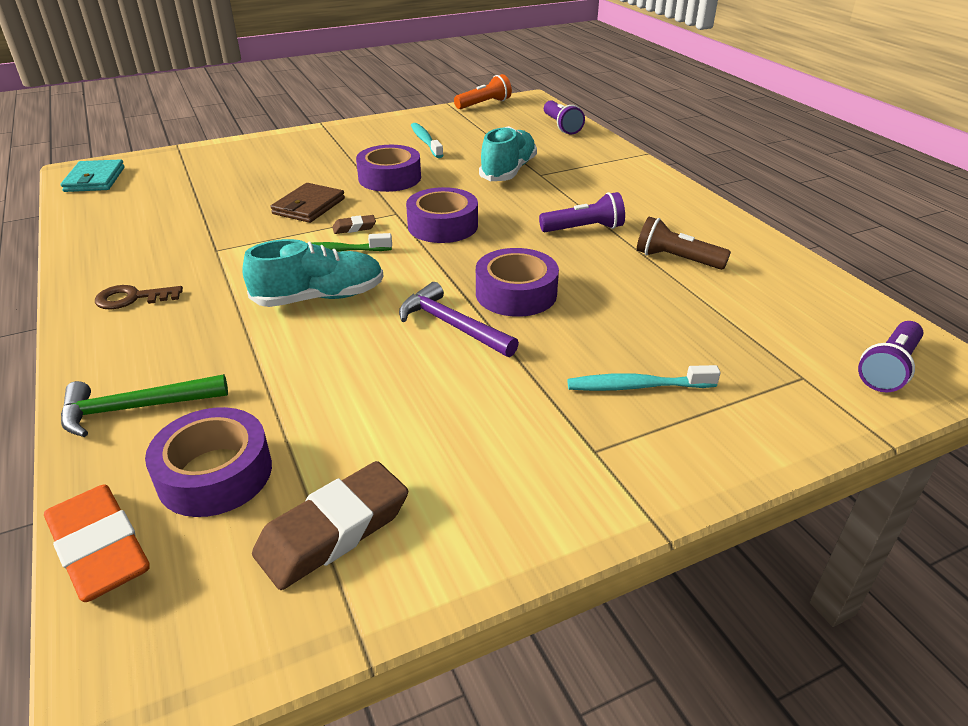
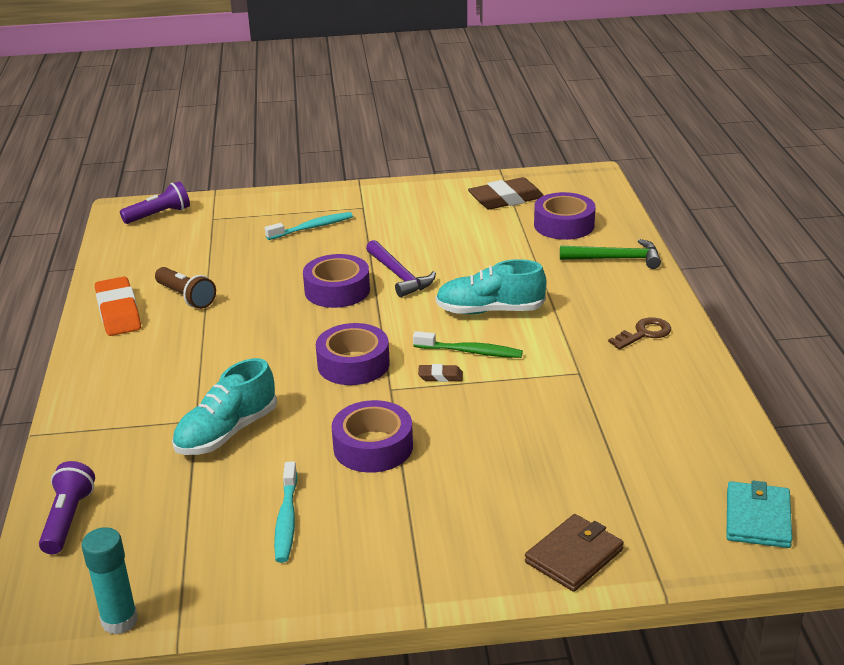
camera: 160 degrees left, 5 degrees down
orange eraser [44,484,150,602] -> orange eraser moved to [95,277,141,336]
brown key [95,285,183,309] -> brown key turned 45 degrees counterclockwise [608,317,671,349]
brown wallet [270,183,345,223] -> brown wallet moved to [525,514,624,592]
orange flashlight [454,74,512,109] -> turquoise glue stick [82,527,138,635]
purple flashlight [539,192,625,232] -> none
turquoise toothbrush [567,365,720,391] -> turquoise toothbrush turned 45 degrees counterclockwise [265,212,353,240]

